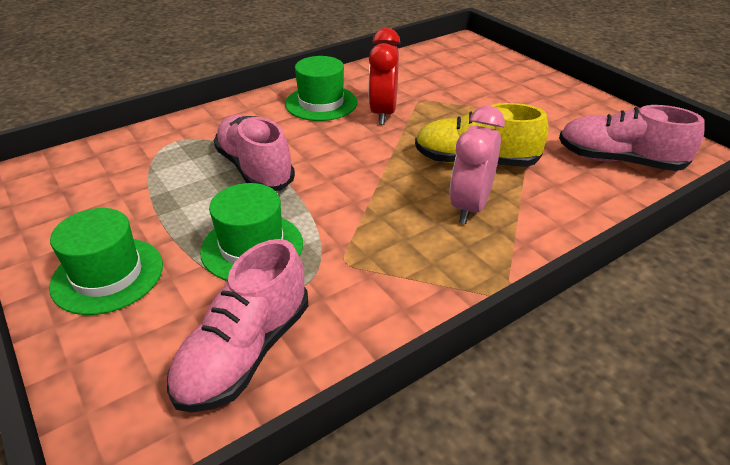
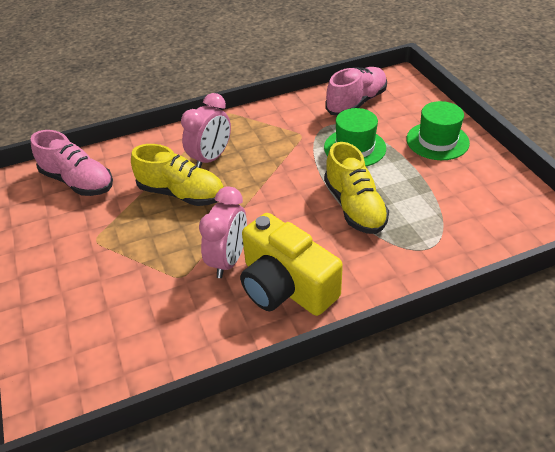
camera: 165 degrees left, 5 degrees up
pink shoe [214,114,295,191] -> yellow shoe [324,142,389,234]
green hat [285,56,357,121] -> yellow camera [240,213,343,316]
red clock [368,28,400,125] -> pink clock [199,187,247,278]

